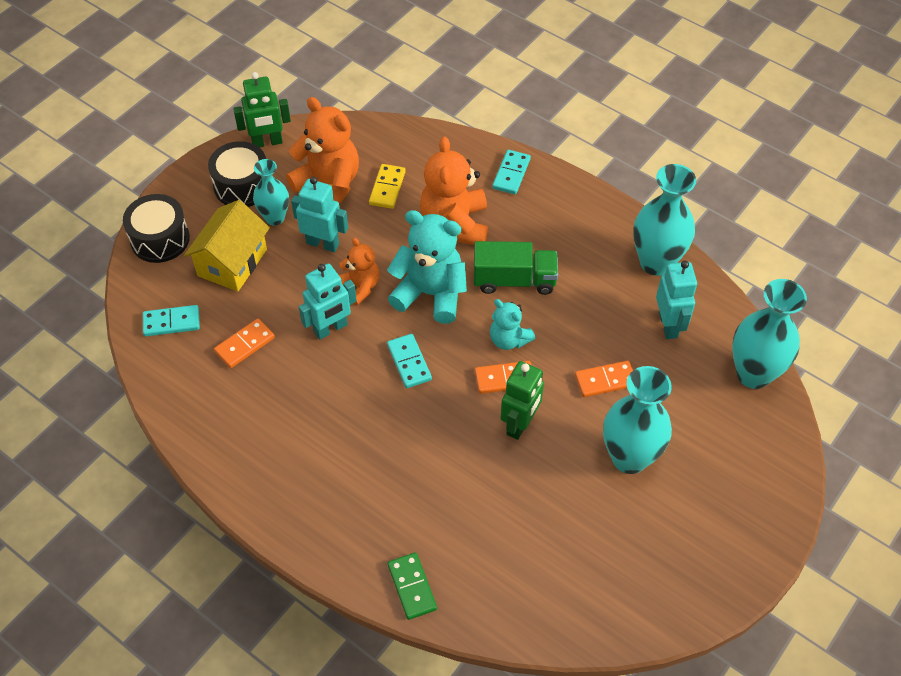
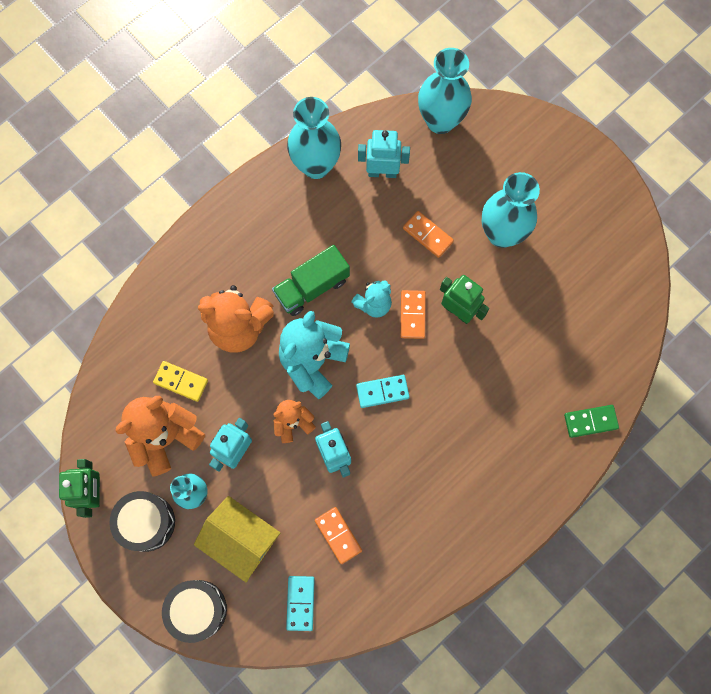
camera: 80 degrees left, 20 degrees up
green truck [474,241,558,295] -> green truck turned 135 degrees counterclockwise [272,245,350,316]
turquoise domino [492,150,531,194] -> none
orange domino [575,361,633,397] -> orange domino turned 45 degrees counterclockwise [403,211,454,258]

